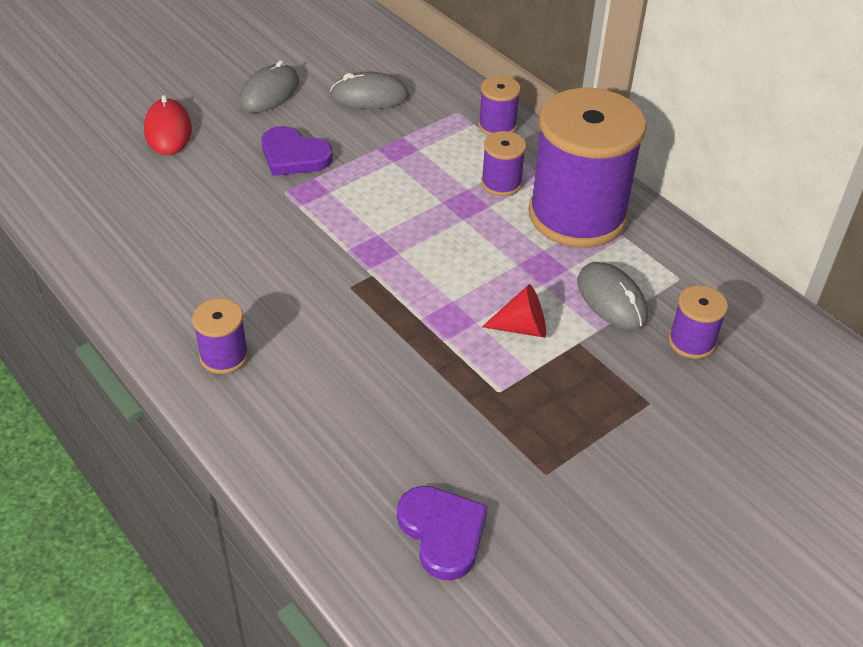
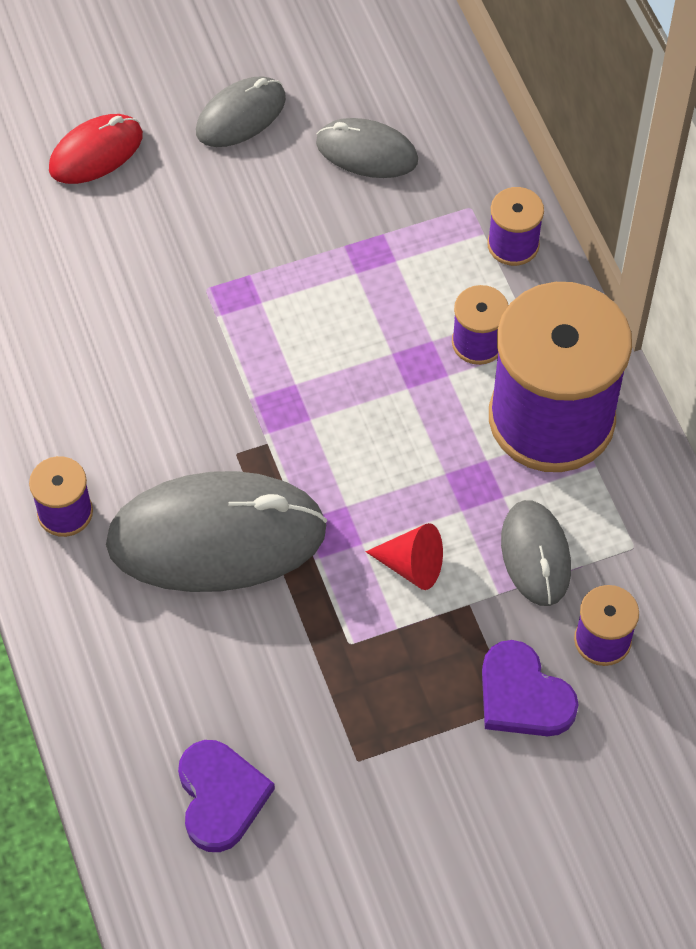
camera: 20 degrees right, 15 degrees up
red mouse [144,95,192,155] -> red mouse turned 45 degrees clockwise [49,114,143,184]
purple heart [261,126,333,176] -> purple heart moved to [482,640,579,736]
none -> grey mouse [106,471,327,592]

